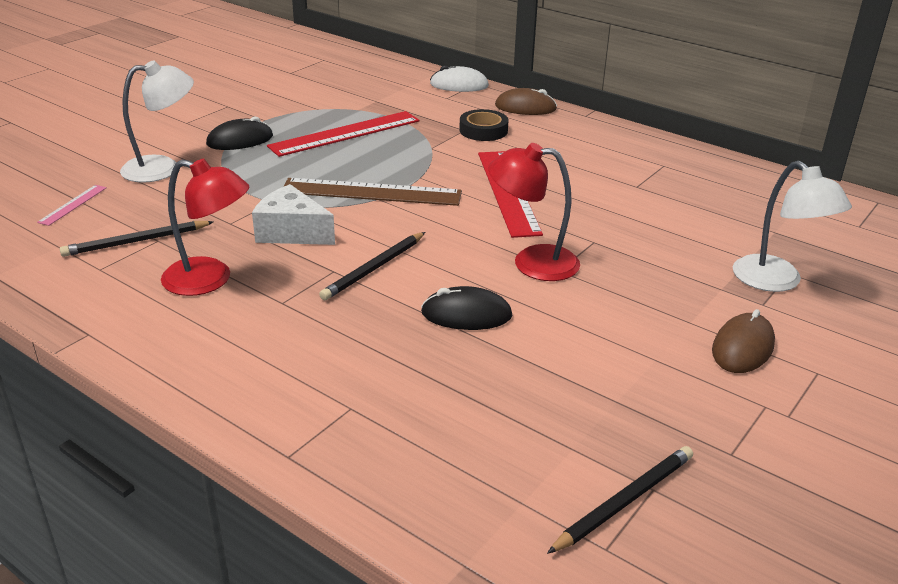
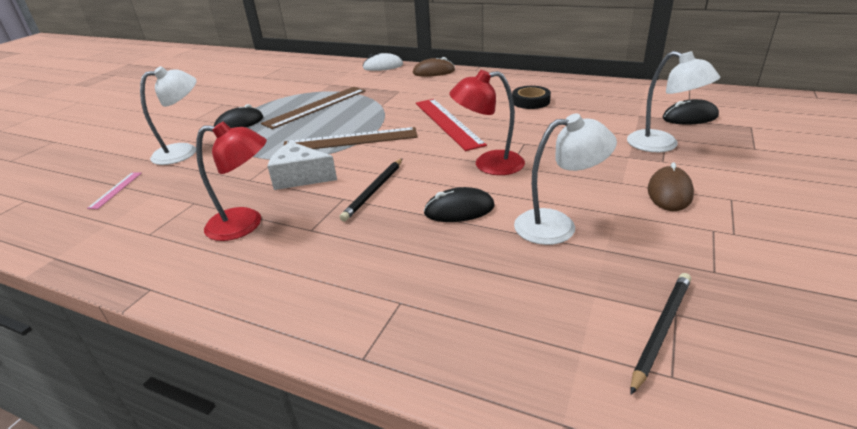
camera: 10 degrees left, 0 degrees up
black pencil [60,221,213,257] -> none
red ruler [267,111,420,157] -> brown ruler [261,87,366,129]
black tape [459,109,509,141] -> black tape moved to [512,86,551,109]
none -> white lamp [514,113,617,245]
none -> black mouse [662,99,719,124]

